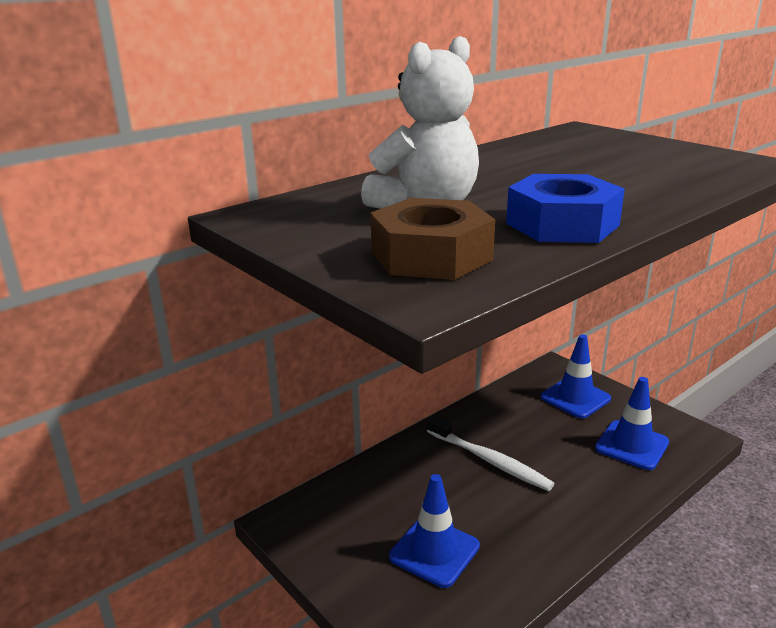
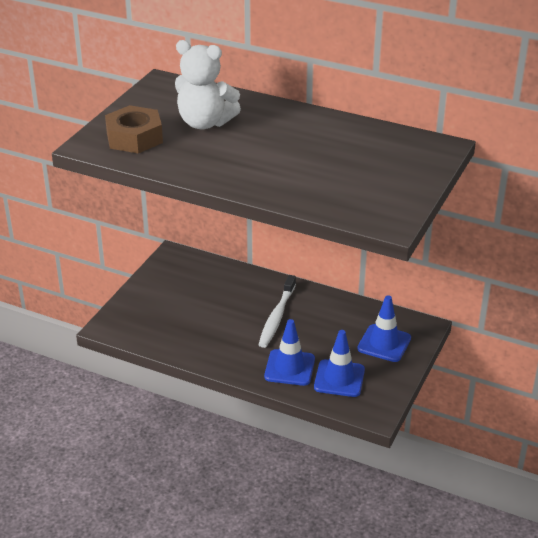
camera: 65 degrees right, 10 degrees up
blue traffic cone [389,474,480,588] -> blue traffic cone moved to [264,319,315,386]
blue nut [506,174,625,243] -> none

